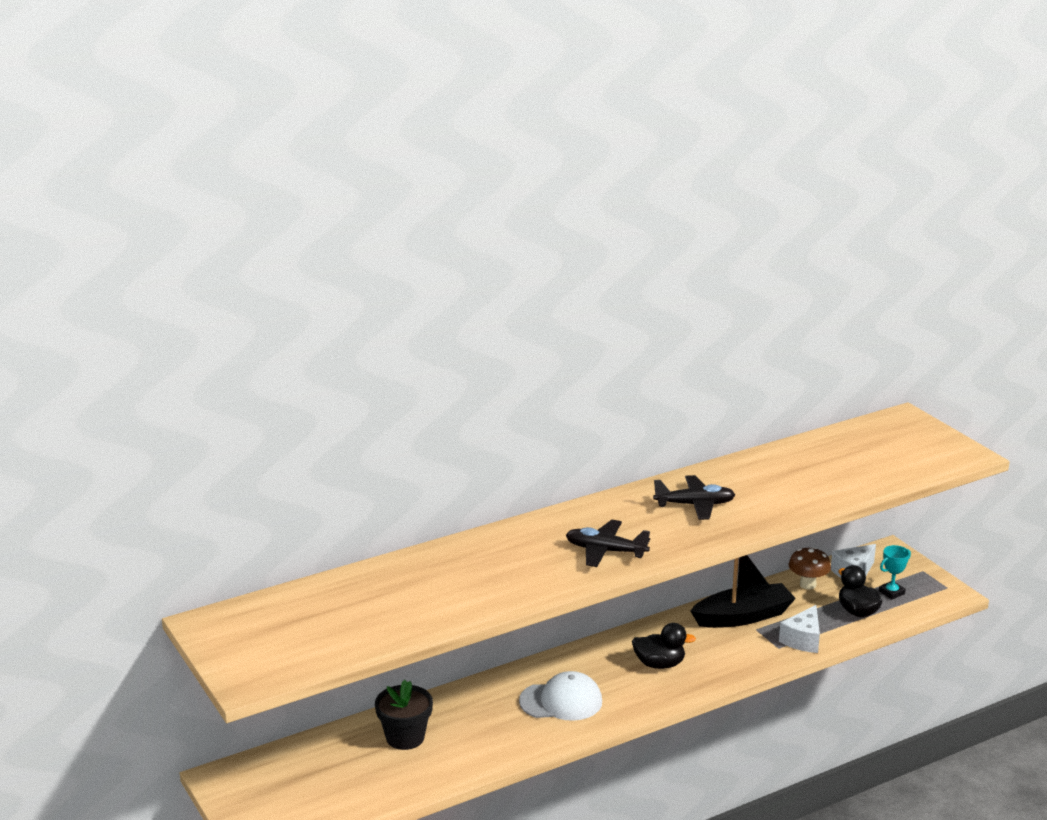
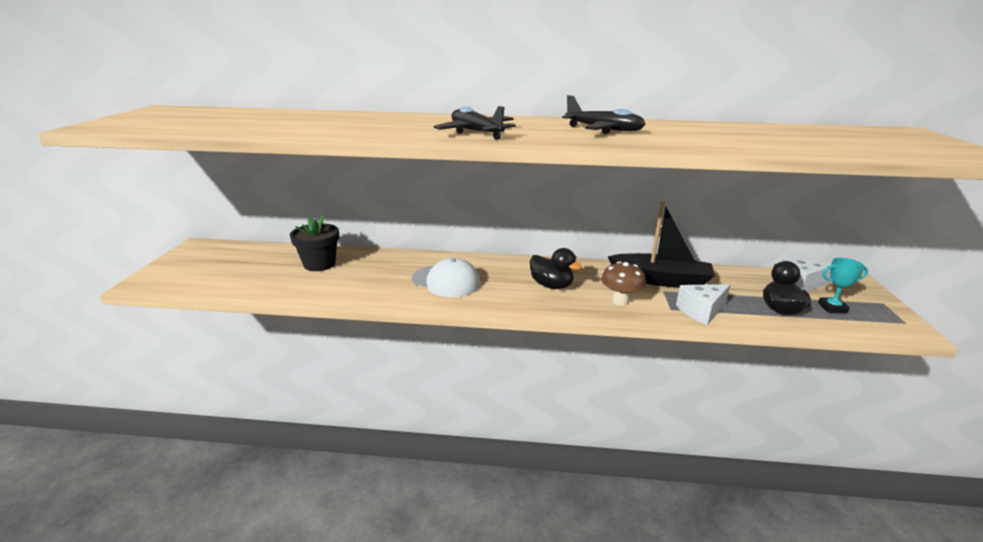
camera: 35 degrees right, 0 degrees up
brown mushroom [789,547,831,589] -> brown mushroom moved to [601,261,646,306]

